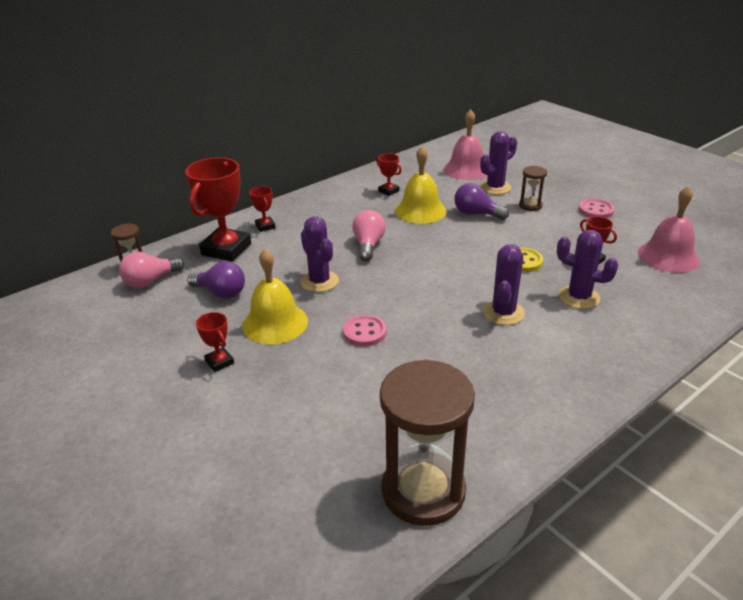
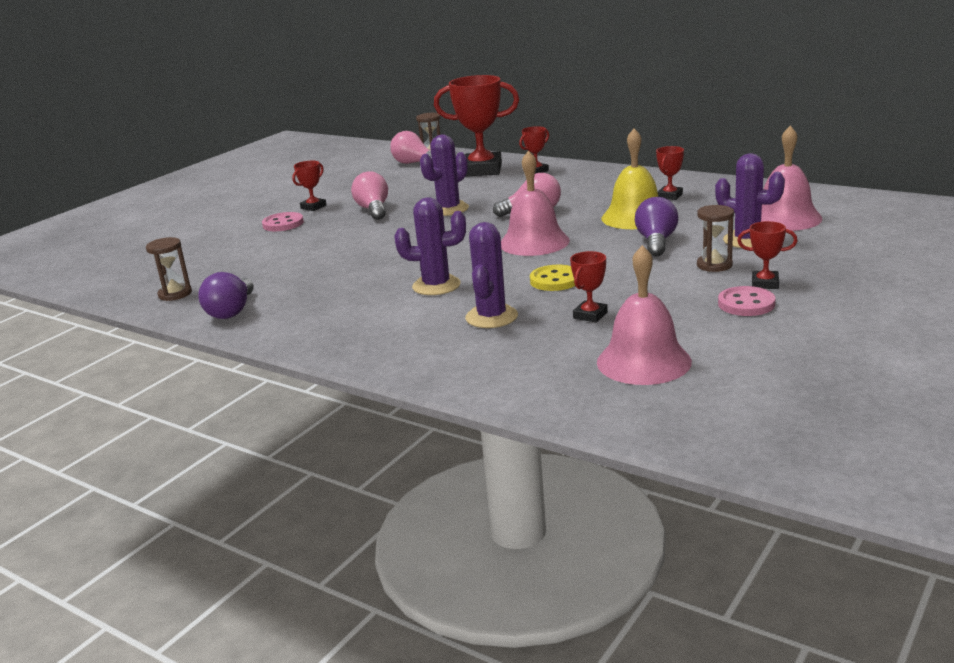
camera: 75 degrees right, 10 degrees down
purple light bulb [187,261,245,299] -> purple light bulb moved to [198,272,254,319]
yellow bell [242,249,308,344] -> pink light bulb [351,171,388,220]
pink button [343,315,387,347] -> pink button moved to [262,212,304,231]
brown hourglass [380,360,475,526] -> brown hourglass [146,237,192,301], size x0.47
none -> pink bell [501,151,570,256]
none -> red trophy [737,221,797,289]

